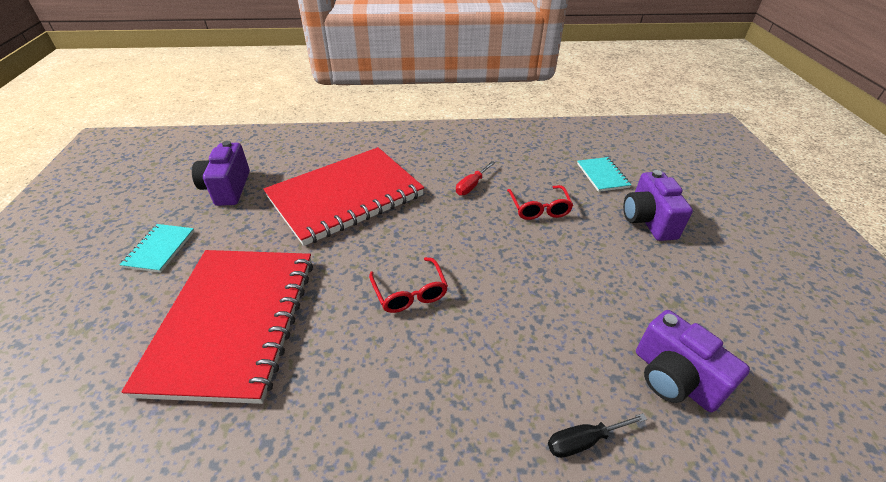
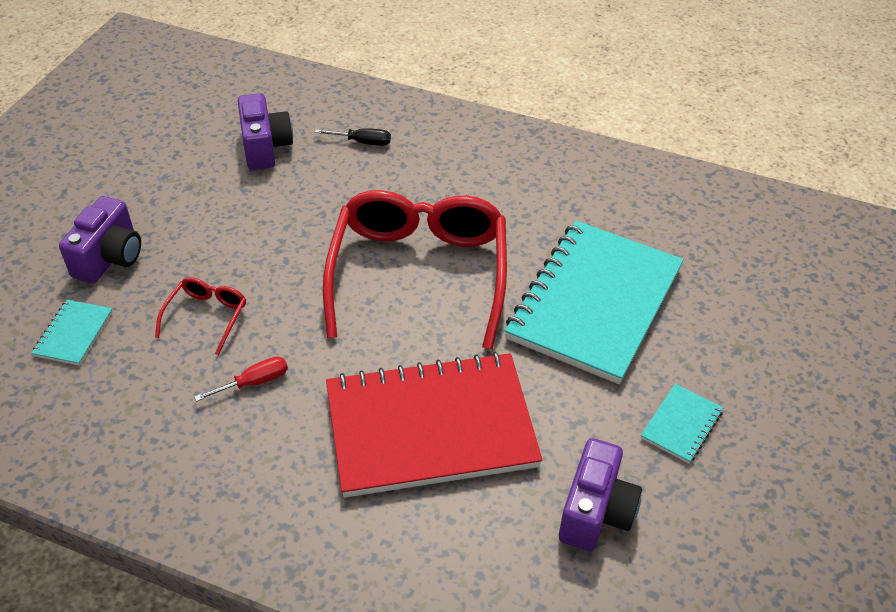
camera: 155 degrees left, 5 degrees up
red notebook [122,250,313,404] -> turquoise notebook [505,221,684,384]
red glasses [369,257,448,313] -> red glasses [323,190,507,350], size x2.35

